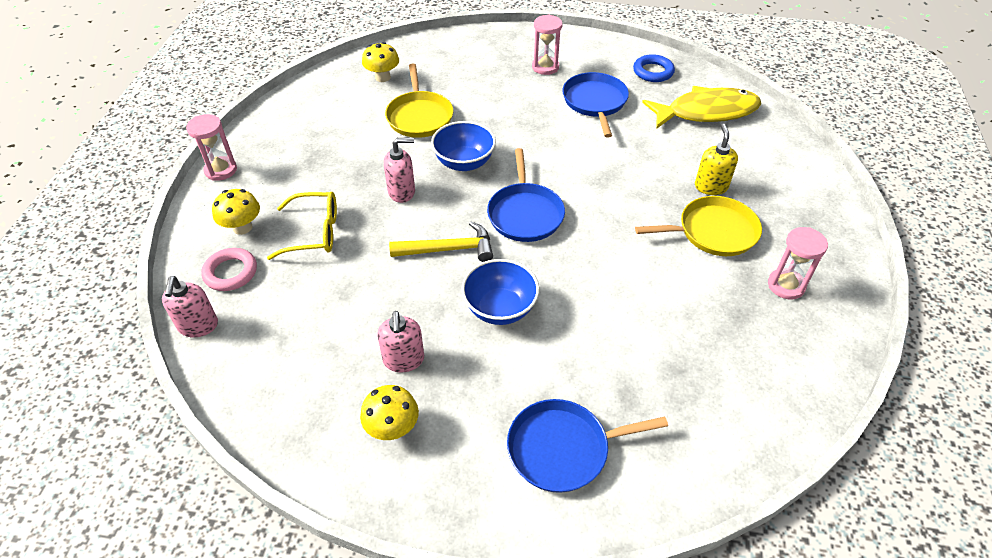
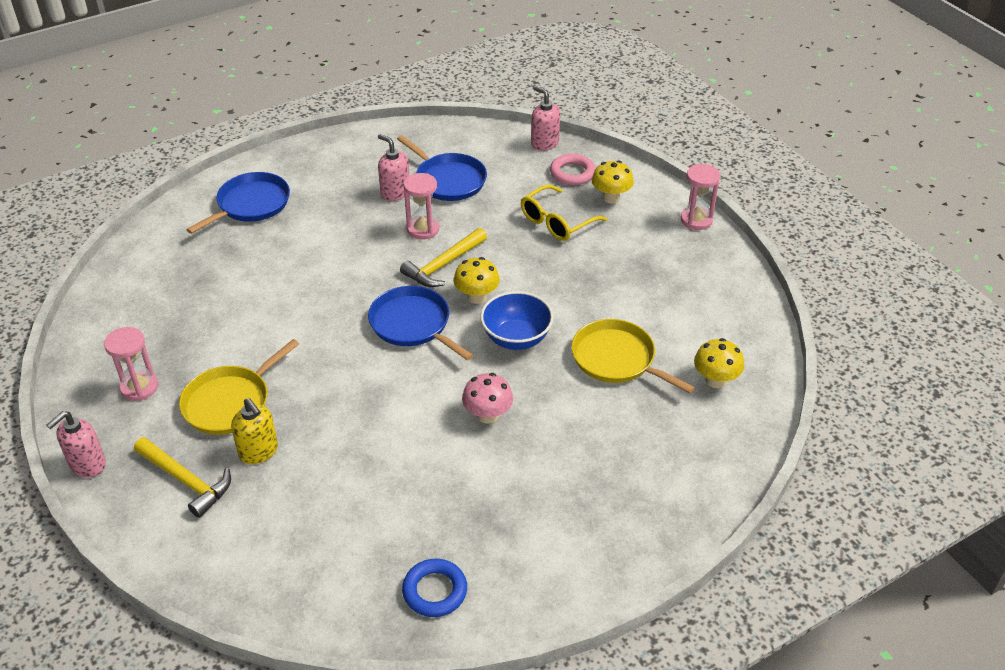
camera: 140 degrees right, 5 degrees down
yellow mushroom [360,385,419,440] -> yellow mushroom moved to [454,257,500,304]
pink soap dispenser [384,138,415,203] -> pink soap dispenser moved to [46,411,106,478]
blue bowl [461,259,539,325] -> none
pink hourglass [532,15,563,75] -> pink hourglass moved to [403,173,439,240]
blue pan [562,72,629,137] -> blue pan moved to [397,135,487,201]
yellow fish [642,86,761,129] -> none
none -> yellow hammer [134,437,231,518]
none -> pink mushroom [462,373,513,424]

